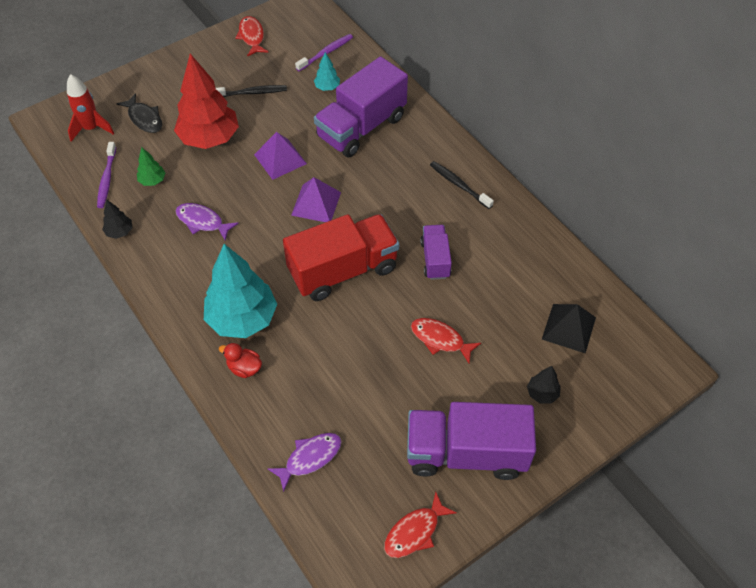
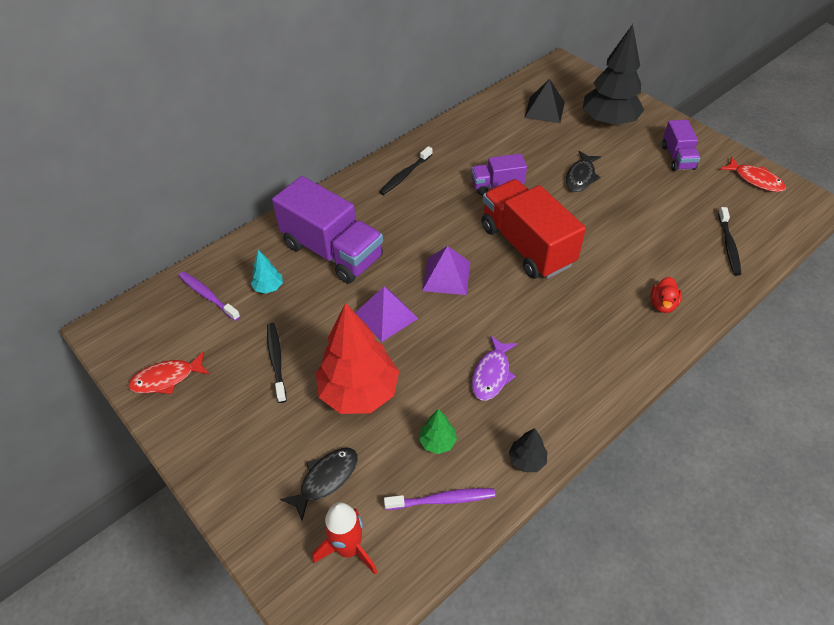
camera: 95 degrees left, 5 degrees down
turquoise tree [204,244,277,338] -> none
purple fish [268,433,342,492] -> black toothbrush [718,207,741,276]
purple truck [407,402,536,480] -> purple truck [662,120,700,171], size x0.53
red fish [411,318,481,363] -> black fish [566,151,601,192]
black tree [527,366,561,404] -> black tree [583,24,644,126], size x2.29

